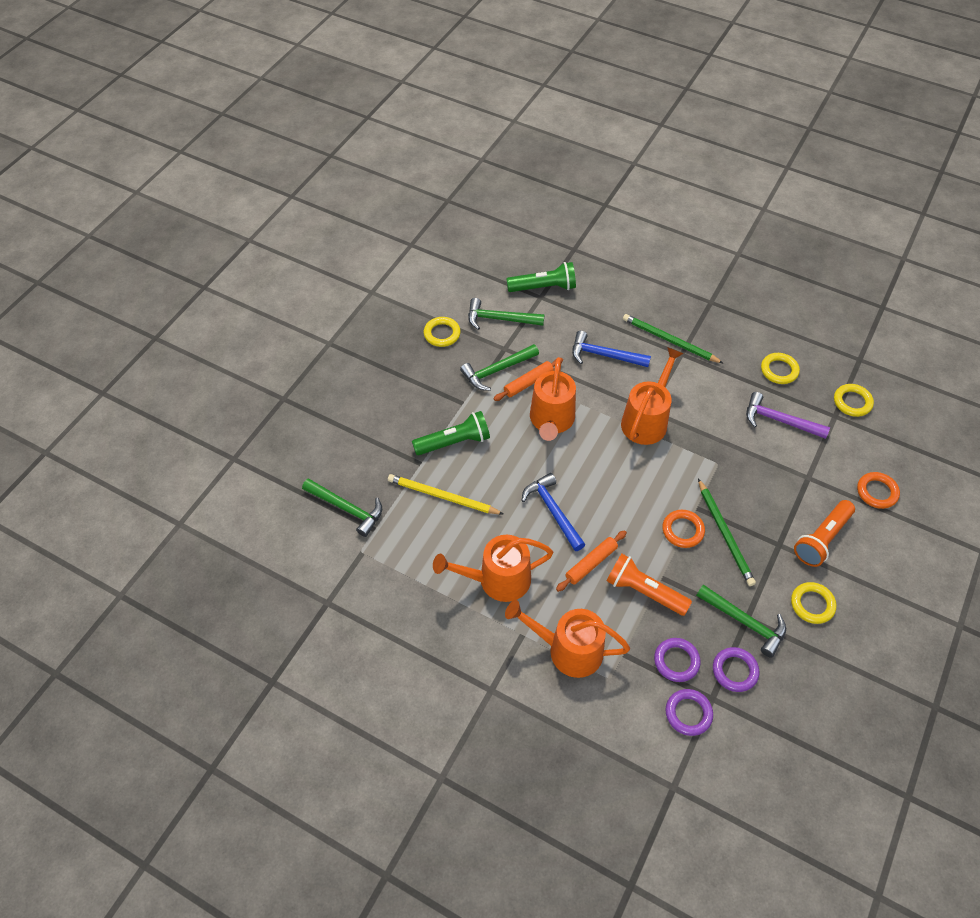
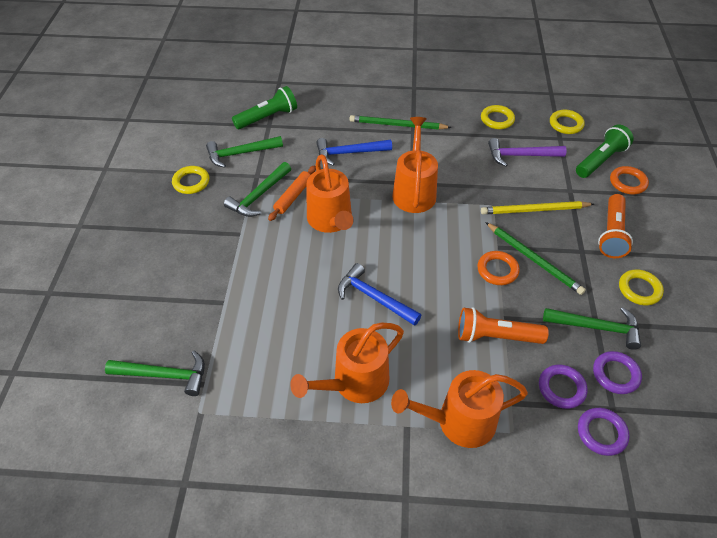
camera: 25 degrees left, 5 degrees down
yellow pencil [388,474,503,514] -> yellow pencil moved to [481,201,594,214]
green flashlight [412,411,490,455] -> green flashlight moved to [576,125,634,178]
orange rolling pin [556,530,627,592] -> none

